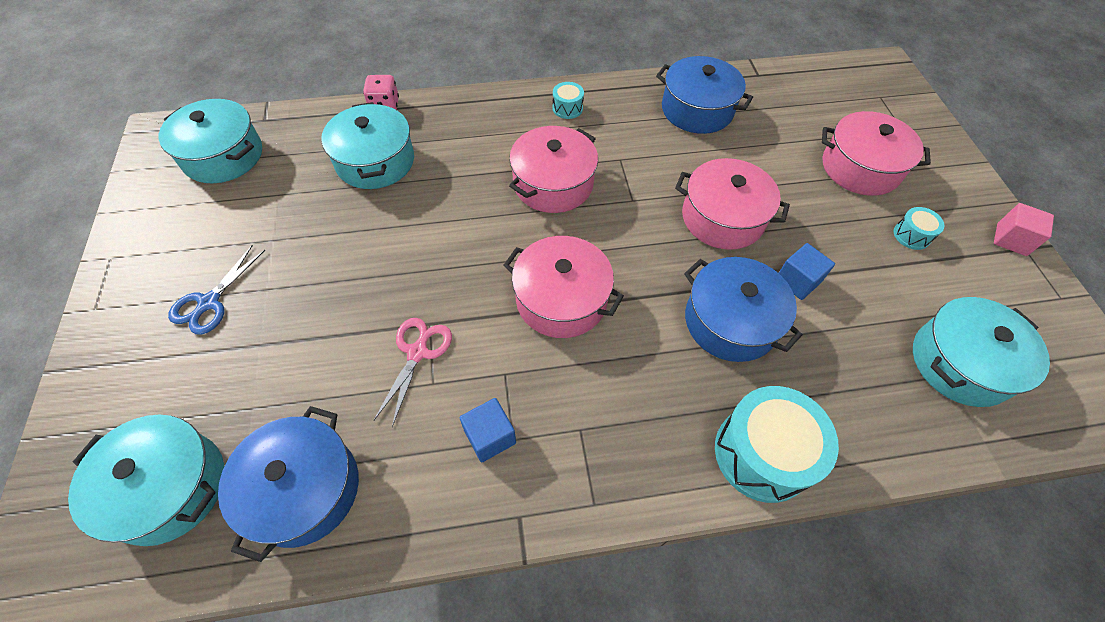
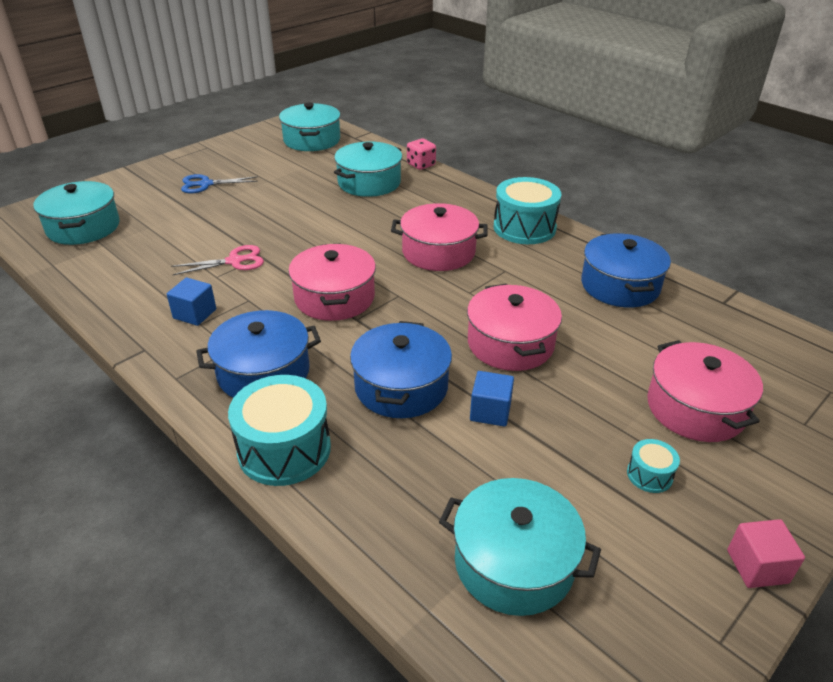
camera: 55 degrees right, 20 degrees down
blue pot [218,406,359,562] -> blue pot moved to [196,310,321,398]
turquoise drum [552,82,584,119] -> turquoise drum [493,177,561,244], size x2.13

